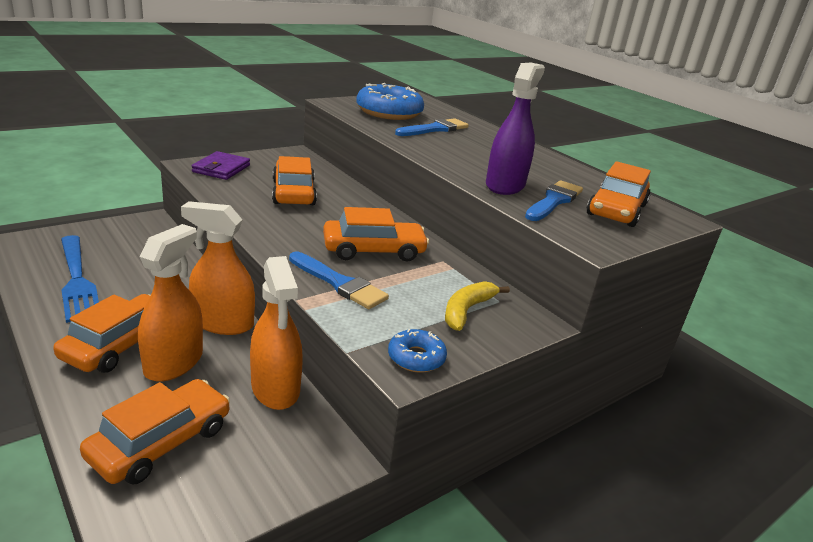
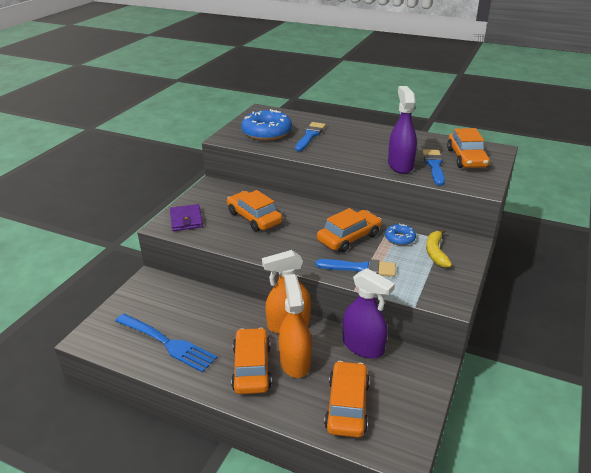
camera: 25 degrees left, 5 degrees up
orange spray bottle [250,256,303,410] -> purple spray bottle [343,268,395,359]
blue donut [388,329,447,373] -> blue donut moved to [385,224,416,246]

